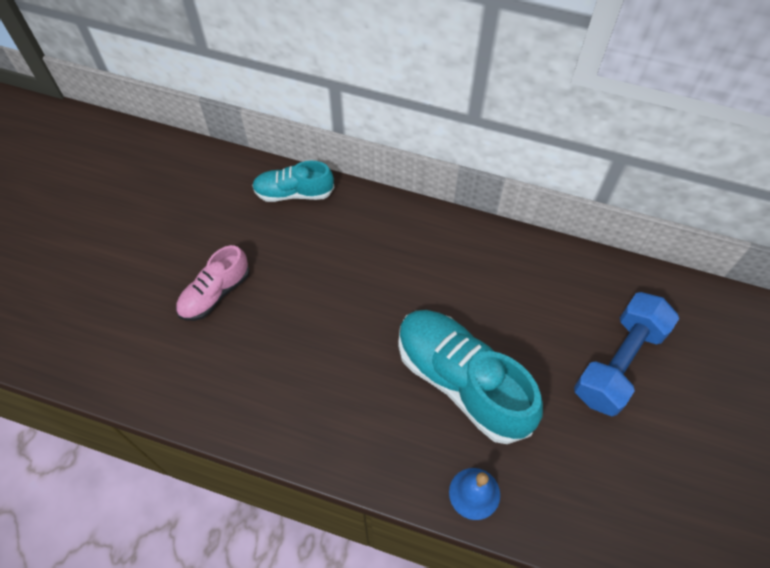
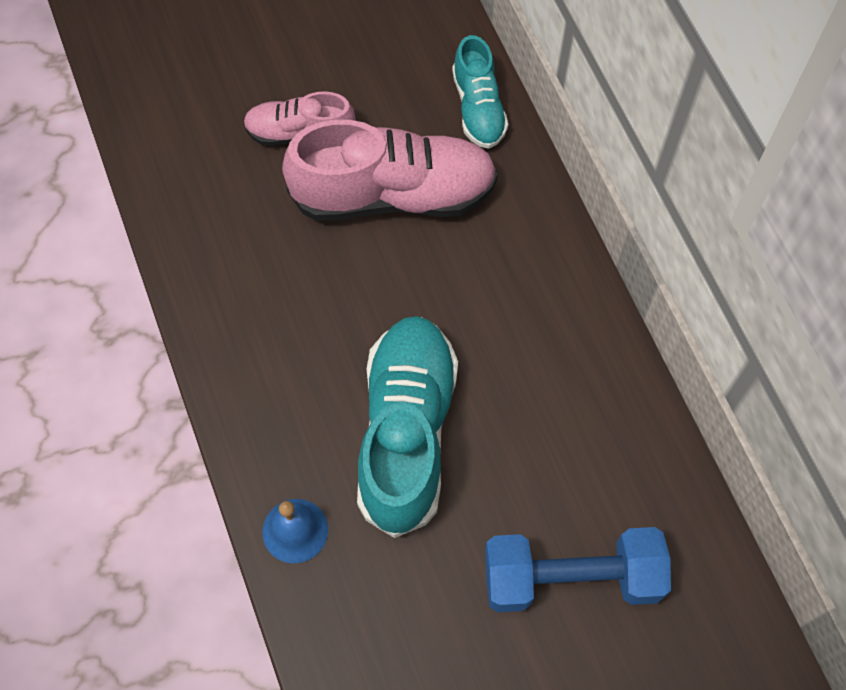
camera: 50 degrees right, 5 degrees up
turquoise shoe [252,161,334,202] -> turquoise shoe turned 150 degrees counterclockwise [452,35,508,149]
none -> pink shoe [282,120,498,221]

